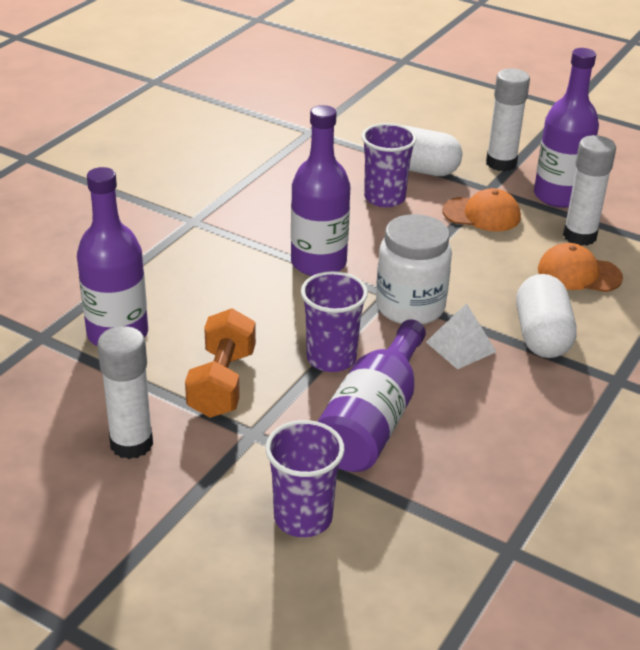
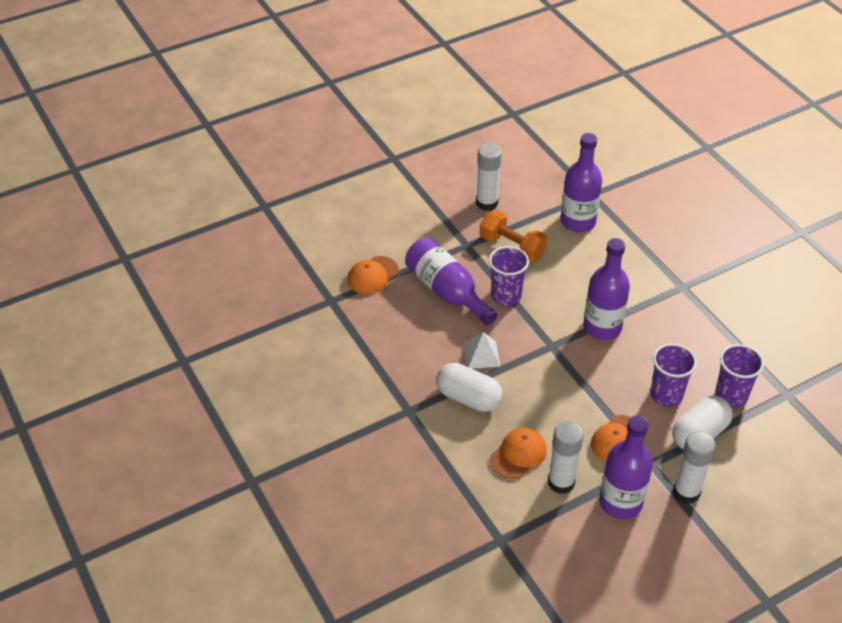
camera: 120 degrees right, 10 degrees up
purple cup [265,420,345,537] -> purple cup moved to [715,344,764,407]
white jar [376,214,452,325] -> none
none -> orange cap [348,256,399,294]

